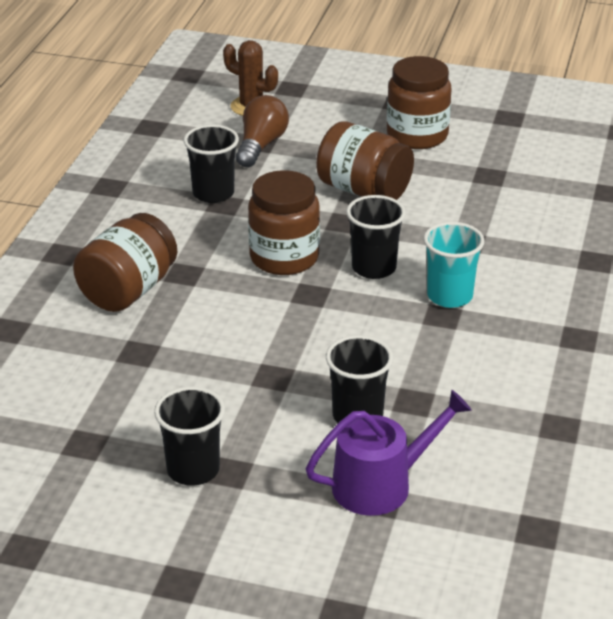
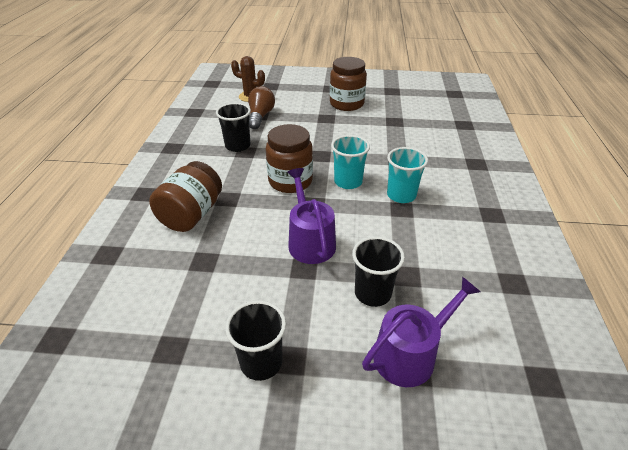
camera: 10 degrees left, 5 degrees up
brown jar [316,121,414,200] -> none
black cup [346,195,406,279] -> turquoise cup [331,135,370,189]
none -> purple watering can [287,168,336,264]

